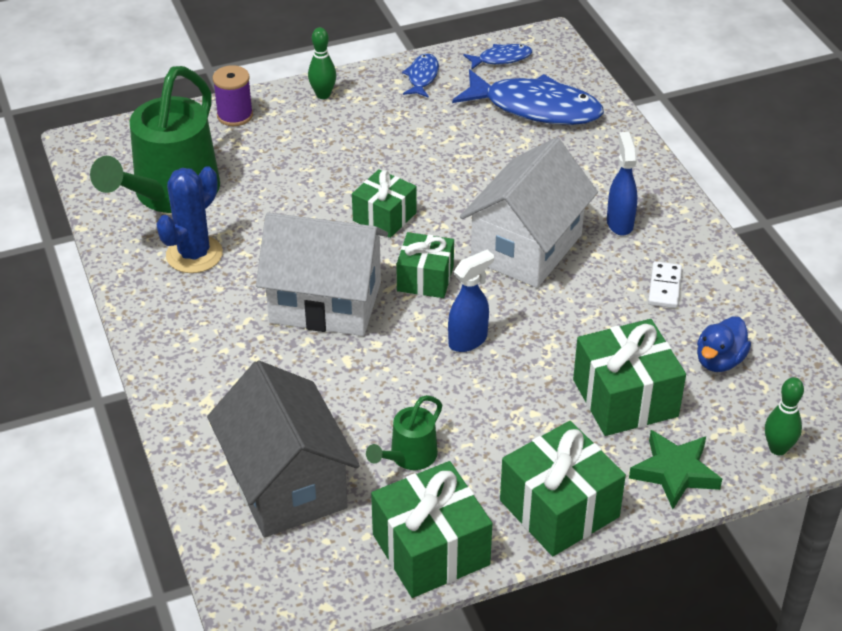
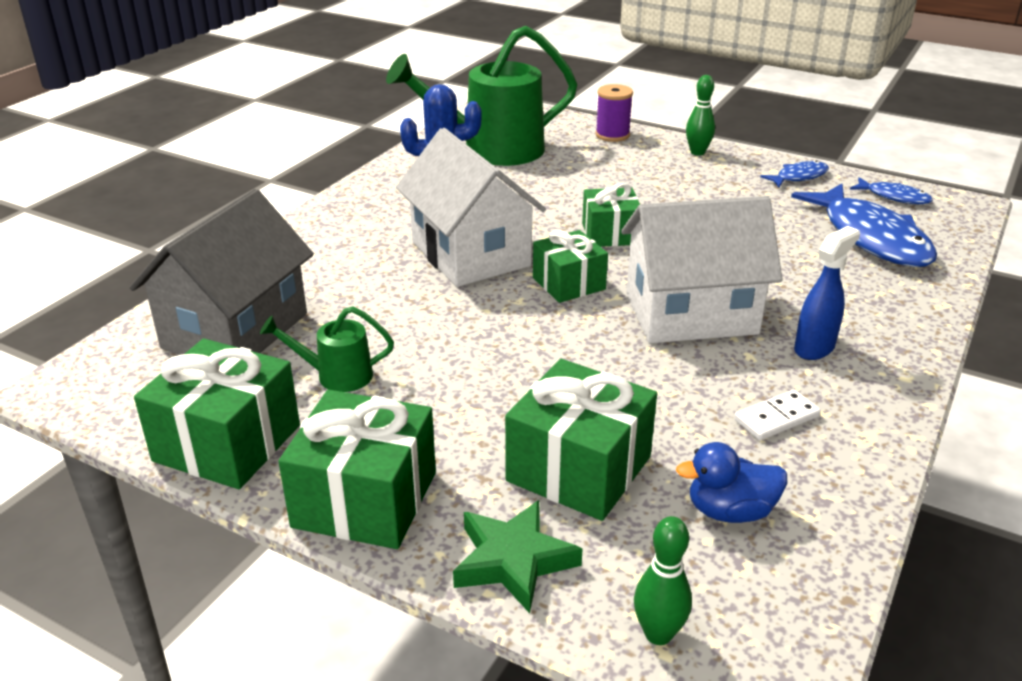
camera: 50 degrees right, 10 degrees down
blue spray bottle [448,250,494,352] -> none

